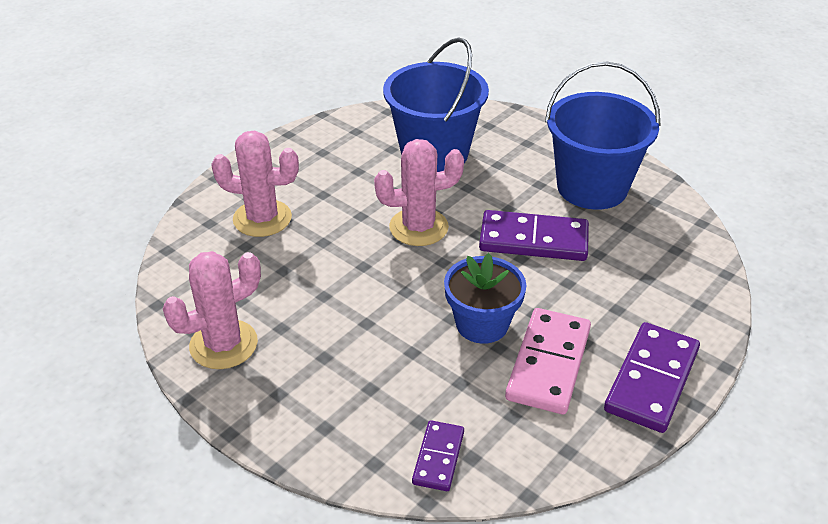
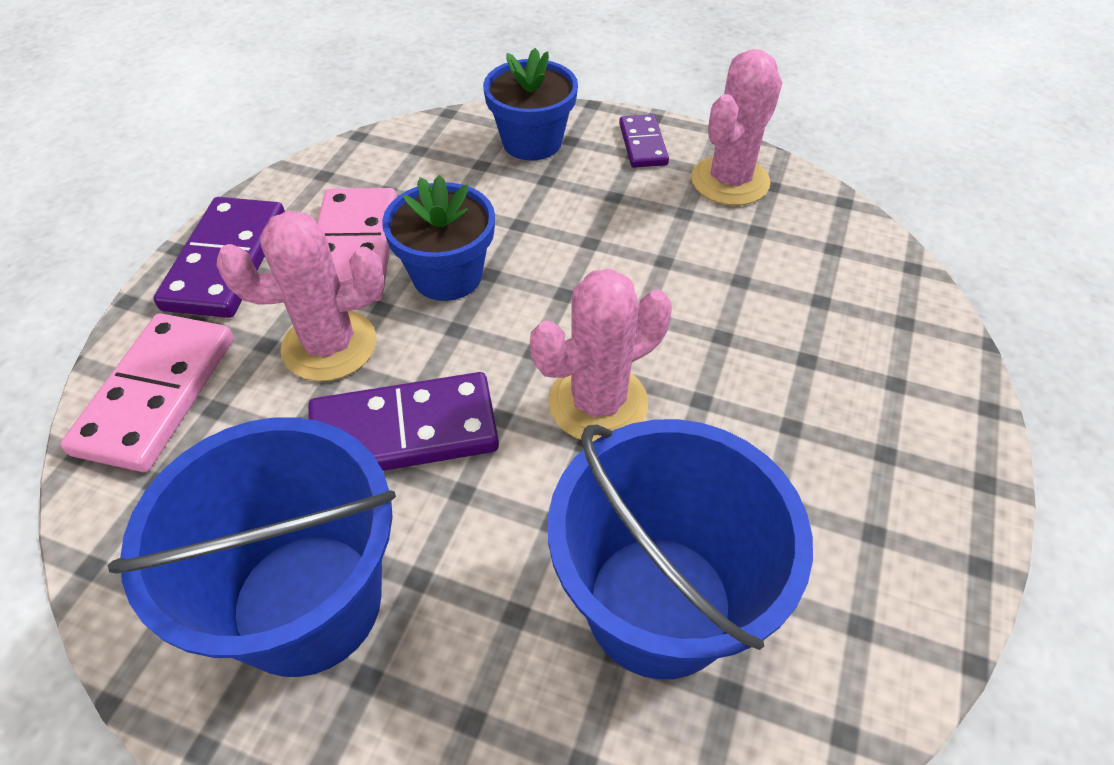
camera: 160 degrees right, 10 degrees up
pink cactus [211,131,299,237] -> pink cactus moved to [217,211,384,381]
purple domino [412,420,464,491] -> purple domino moved to [619,114,669,168]
none -> pink domino [60,313,234,472]
none -> blue flower pot [483,48,578,161]

